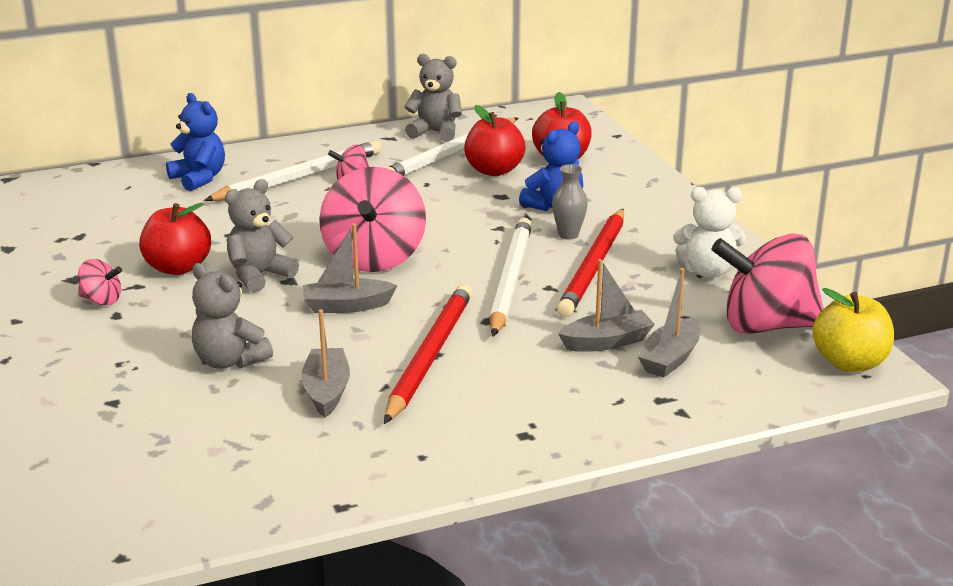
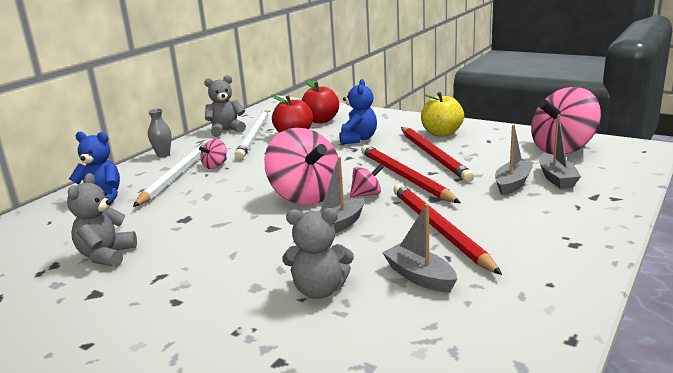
camera: 35 degrees left, 5 degrees down
pink spinning top [78,259,122,305] -> pink spinning top moved to [350,164,384,198]
red apple [139,203,211,275] -> none
grey teddy bear [225,179,299,293] -> grey teddy bear moved to [67,173,137,267]
white pencil [489,218,532,337] -> red pencil [361,145,461,203]
grey vase [552,164,588,240] -> grey vase moved to [148,109,171,157]
white teddy bear [673,187,746,278] -> none
yellow apple [812,288,894,372] -> yellow apple moved to [421,92,464,137]

